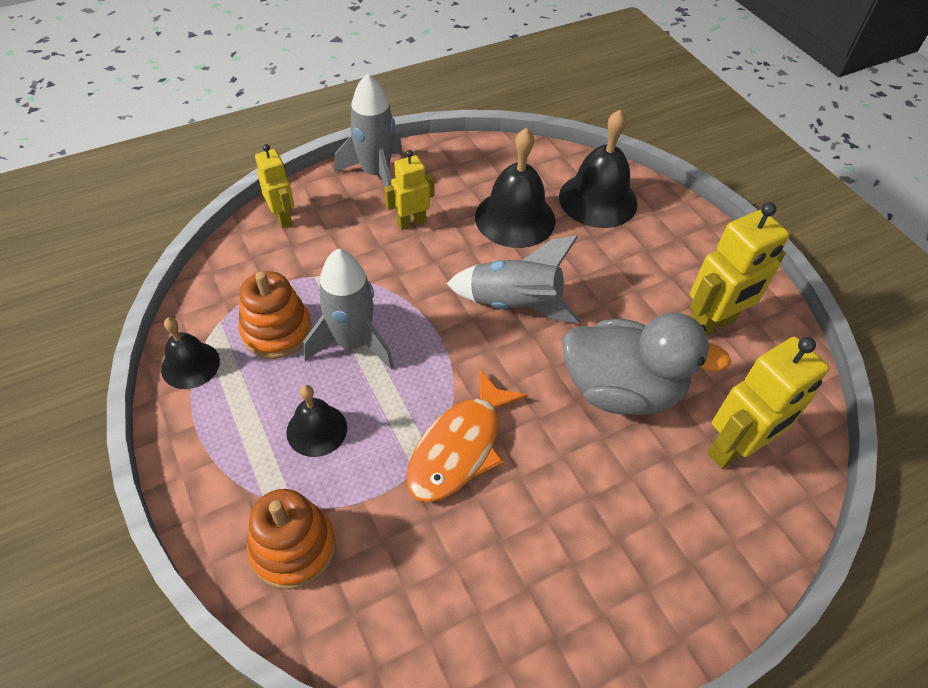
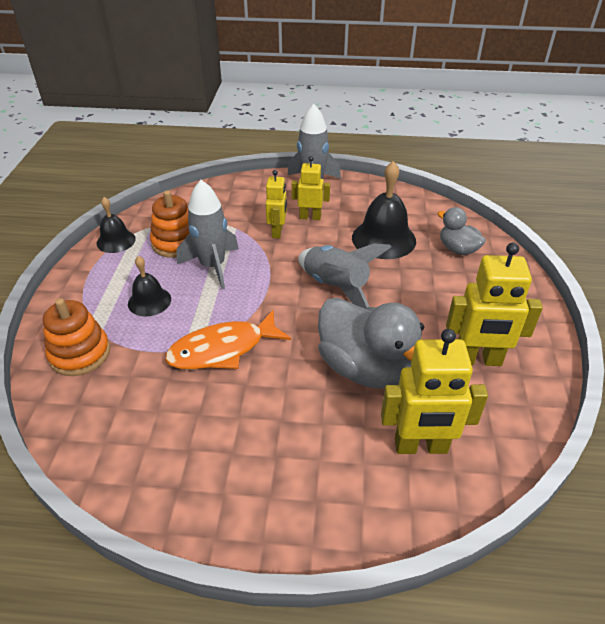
camera: 35 degrees right, 10 degrees down
yellow robot [255,144,294,228] -> yellow robot moved to [266,170,287,239]
black bell [559,110,638,228] -> grey duck [437,207,486,255]

